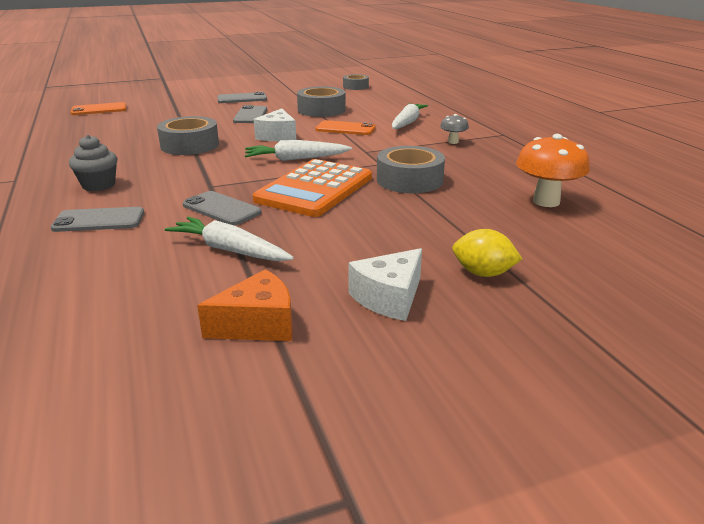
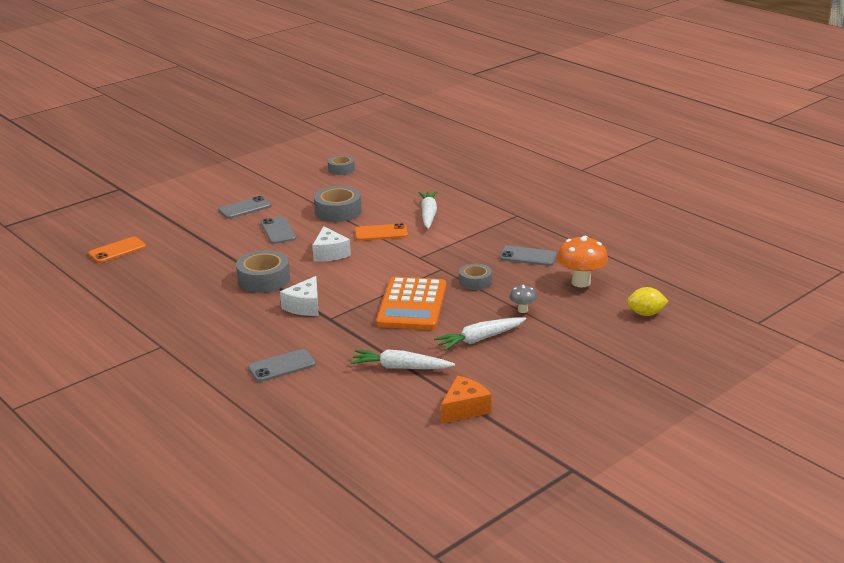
camera: 20 degrees left, 0 degrees up
grey cupcake [69,135,117,191] -> none
grey phone [183,191,262,225] -> grey phone moved to [499,245,557,266]
white carrot [245,140,352,161] -> white carrot moved to [434,317,526,351]
white cheese [349,248,422,321] -> white cheese moved to [280,276,318,316]
grey tape [377,146,445,193] -> grey tape [459,263,492,290], size x0.62
grey mushroom [440,114,469,144] -> grey mushroom moved to [510,285,537,313]
yellow lemon [452,229,522,277] -> yellow lemon moved to [627,287,669,316]

